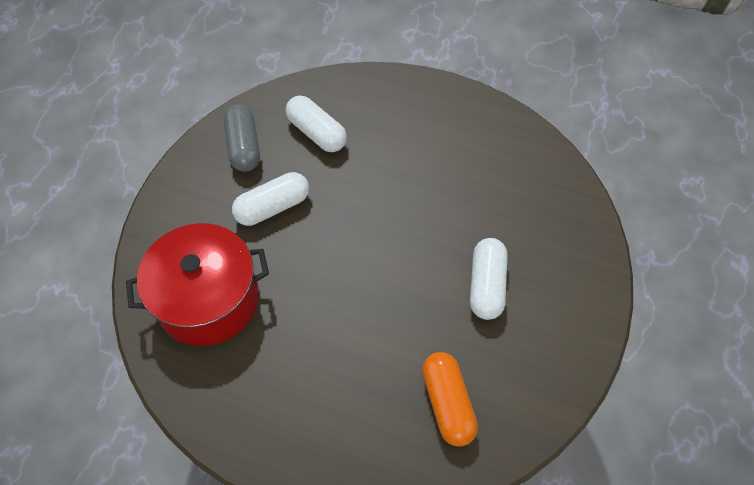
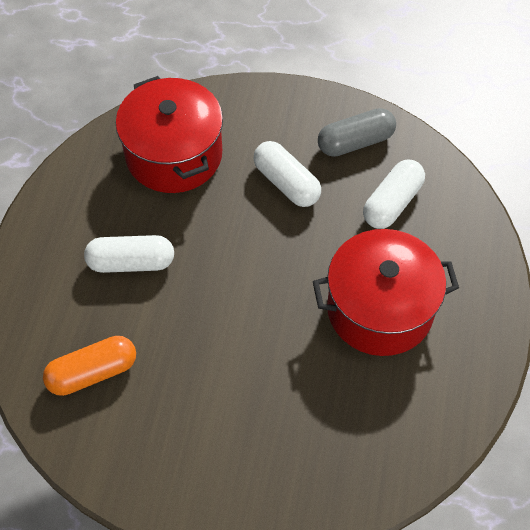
camera: 80 degrees right, 0 degrees up
white capsule [470,238,507,320] -> white capsule moved to [84,235,174,273]
none -> red pot [313,229,459,356]

